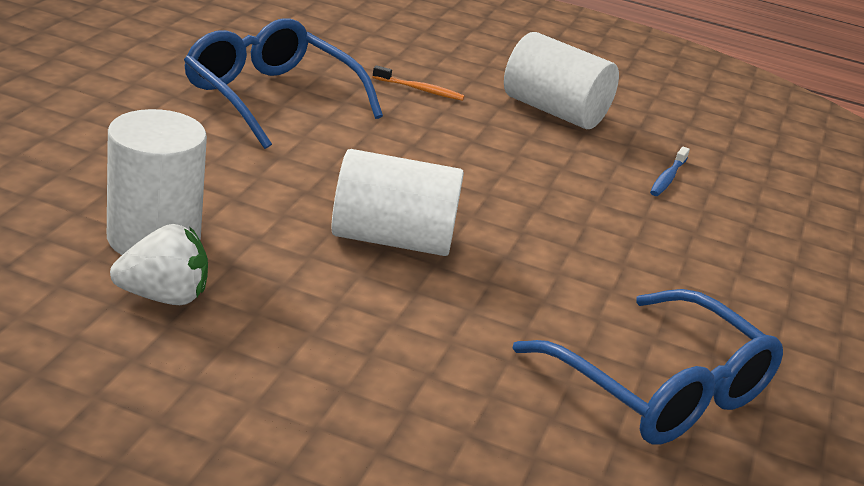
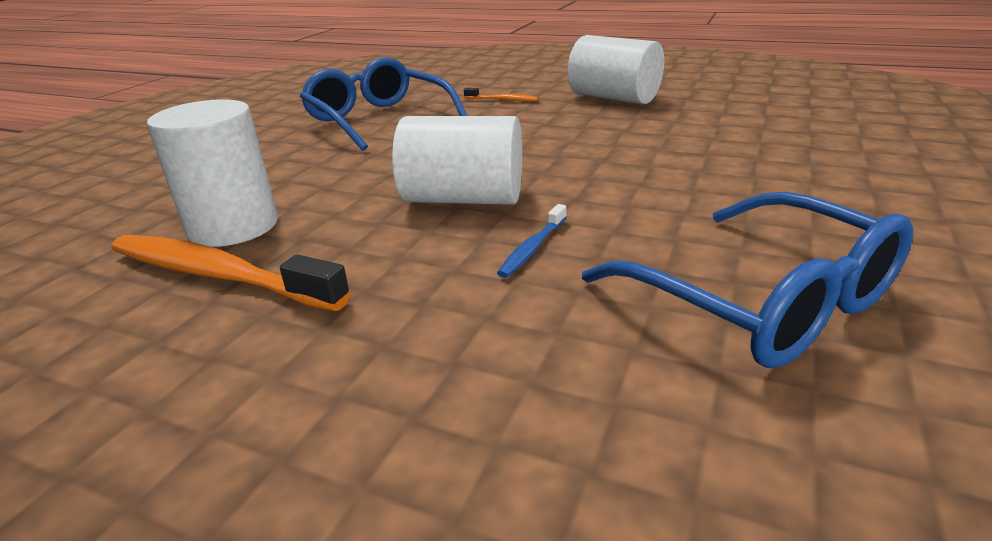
camera: 10 degrees right, 0 degrees up
white strawberry [110,224,208,305] -> orange toothbrush [111,235,350,311]
blue toothbrush [650,147,690,196] -> blue toothbrush moved to [497,204,567,278]

